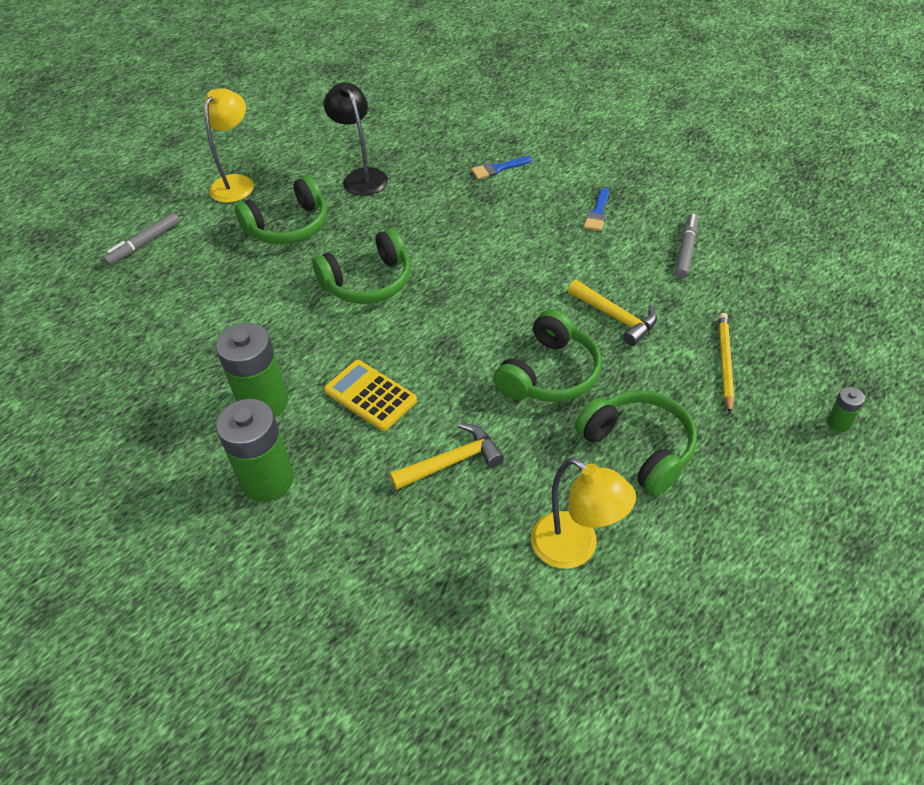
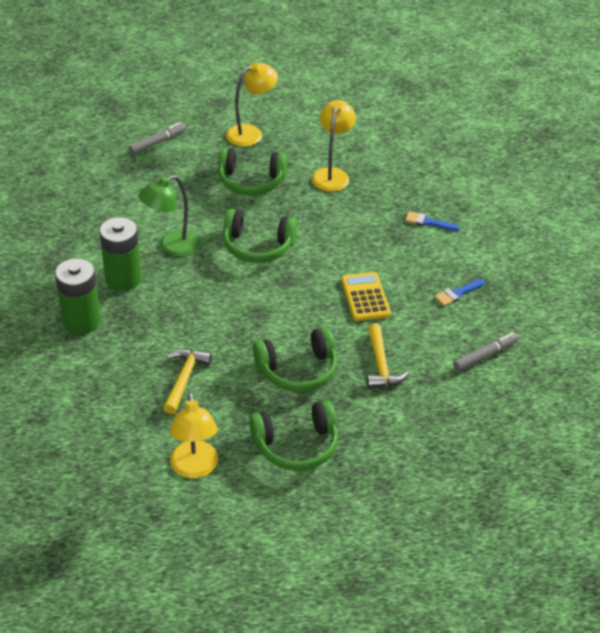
camera: 35 degrees right, 5 degrees down
grey marker [103,213,179,265] -> grey marker turned 150 degrees clockwise [129,122,187,154]
black lamp [324,82,388,196] -> yellow lamp [312,100,356,192]
yellow calculator [324,360,417,431] -> yellow calculator moved to [341,272,391,321]
yellow hammer [390,423,504,490] -> yellow hammer turned 90 degrees counterclockwise [163,349,212,414]
green headphones [575,390,697,496] -> green headphones turned 75 degrees clockwise [249,400,338,471]
yellow pencil [718,313,734,414] -> none
green battery [827,387,865,432] -> none
none -> green lamp [139,175,200,257]

